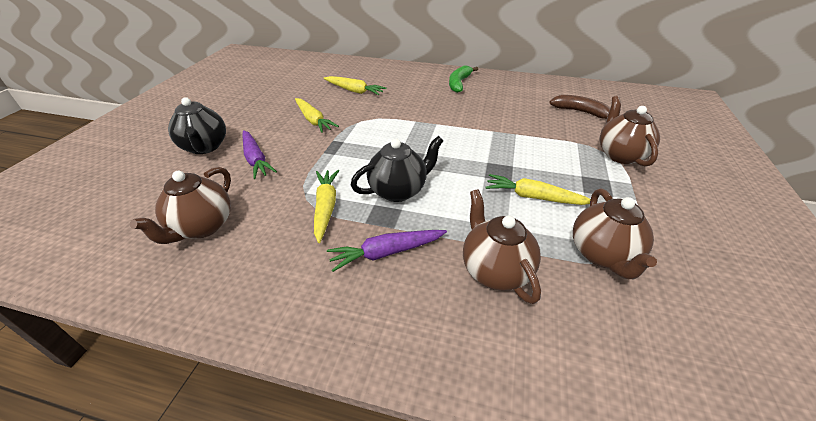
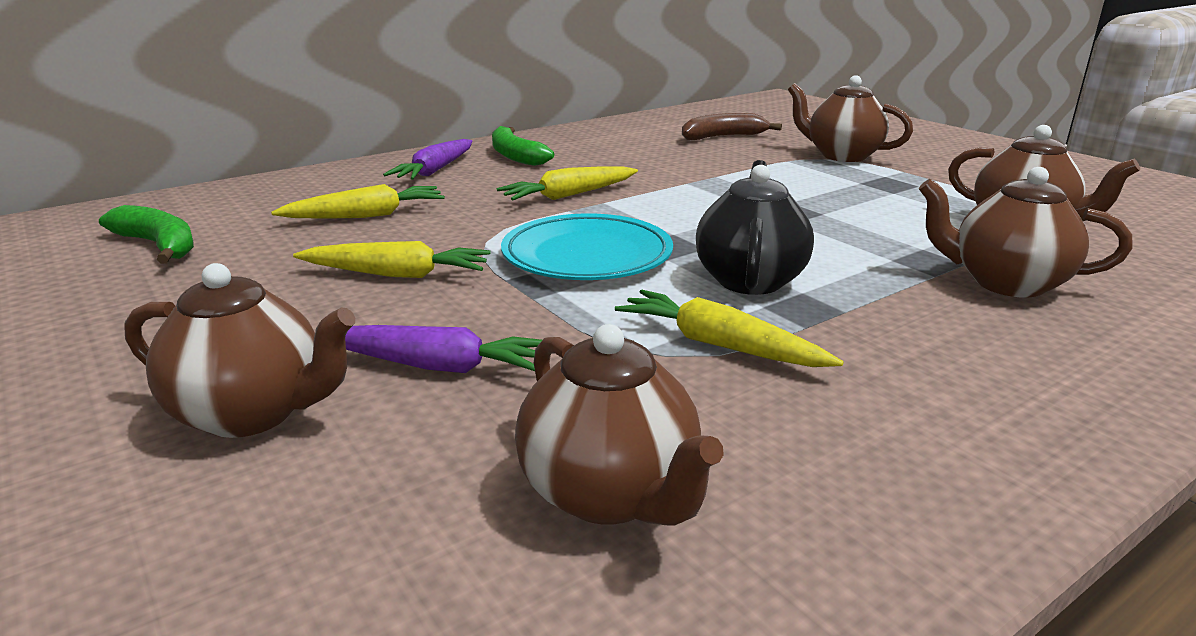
camera: 50 degrees left, 15 degrees down
black teapot [168,97,226,154] -> brown teapot [124,263,355,438]
purple carrot [327,230,447,272] -> purple carrot moved to [383,139,472,180]
yellow carrot [486,174,591,205] -> yellow carrot moved to [497,167,638,201]
none -> green banana [99,205,194,264]
none -> turquoise plate [501,213,673,280]

